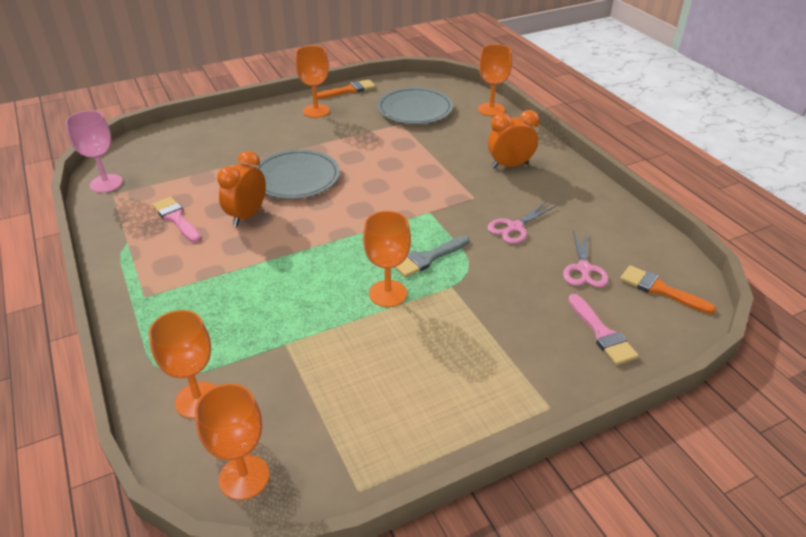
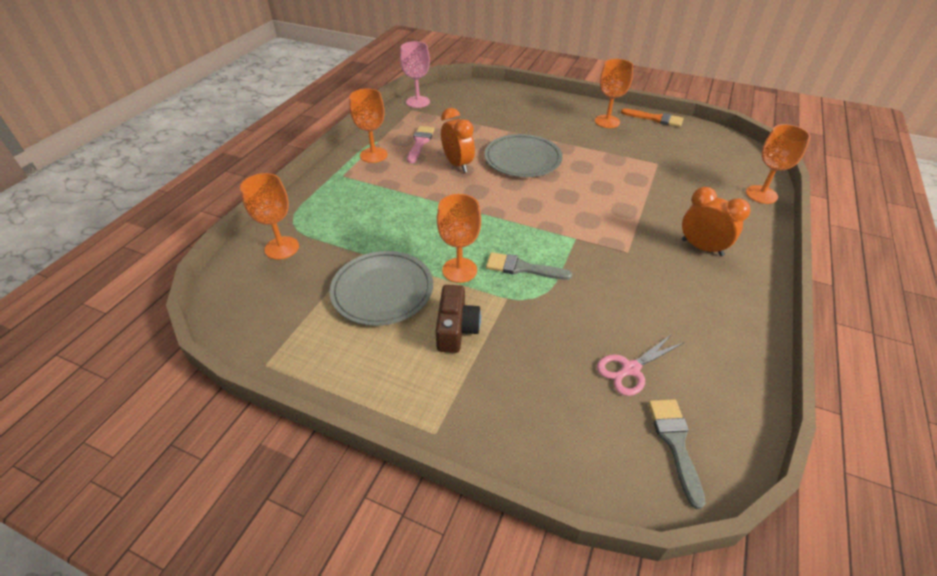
camera: 50 degrees right, 5 degrees up
orange goblet [195,383,269,500] -> orange goblet moved to [349,89,388,163]
orange clock [217,151,266,226] -> orange clock turned 75 degrees clockwise [441,108,475,173]
grey plate [377,87,453,124] -> grey plate moved to [330,251,433,326]
pink scissors [487,202,556,244] -> none
pink brush [568,294,639,365] -> none
orange brush [620,265,716,314] -> grey brush [648,399,706,509]
none -> brown camera [436,285,481,353]

